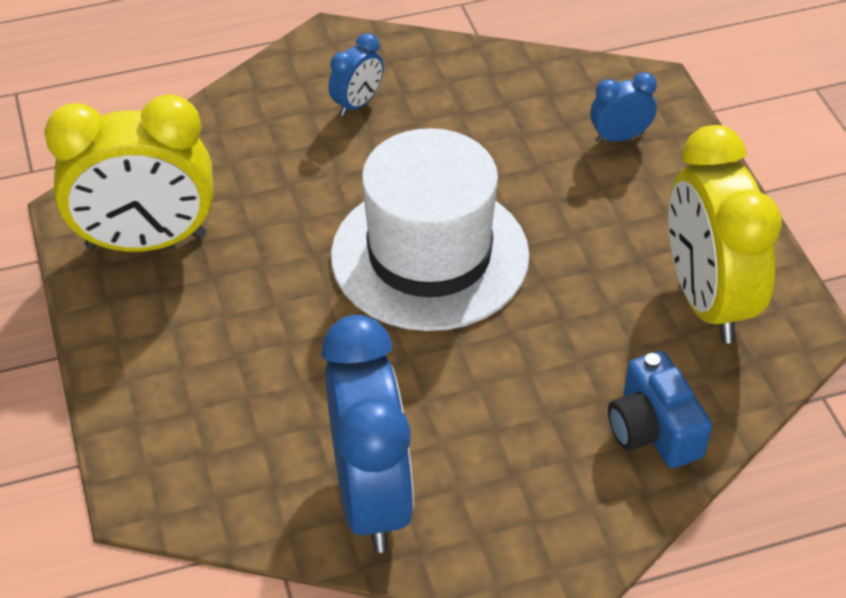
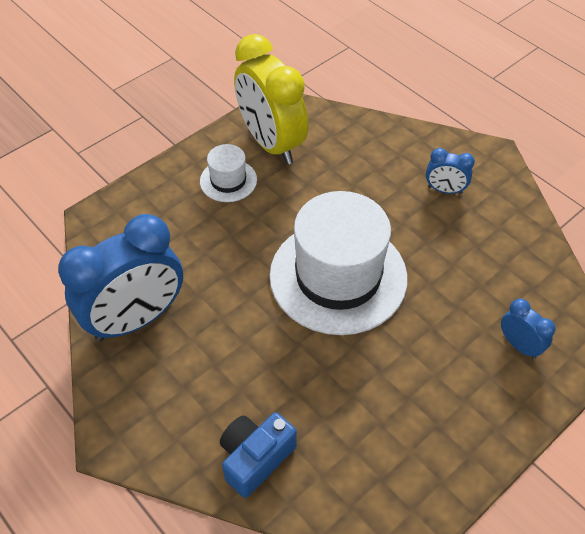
camera: 65 degrees right, 5 degrees up
yellow clock [668,125,782,343] -> none
none -> white hat [200,144,257,202]

